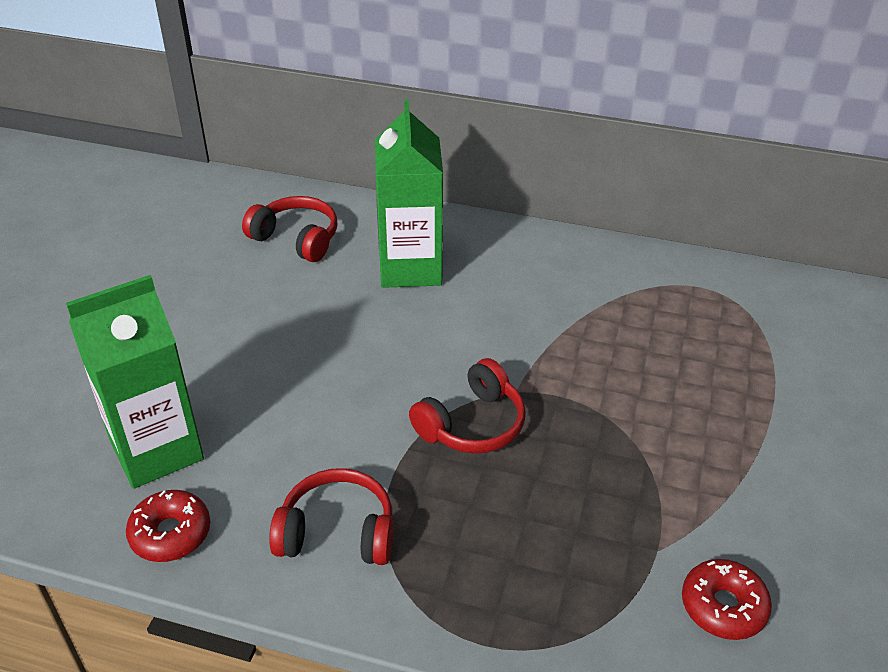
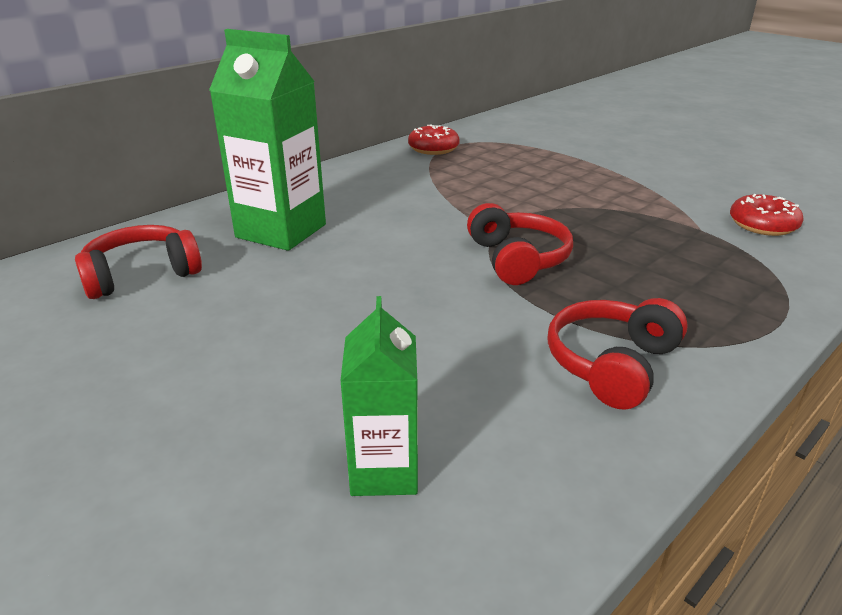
camera: 60 degrees left, 10 degrees down
green carton [66,275,204,489] -> green carton [340,296,418,496], size x0.59
red donut [126,490,210,562] -> red donut moved to [408,125,460,155]

